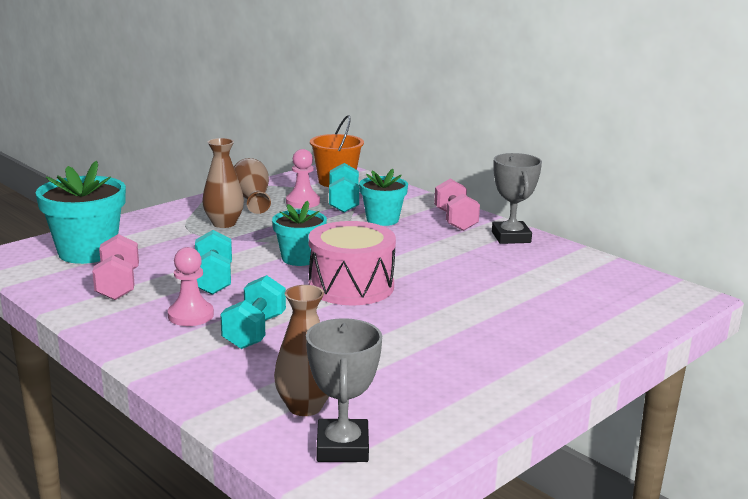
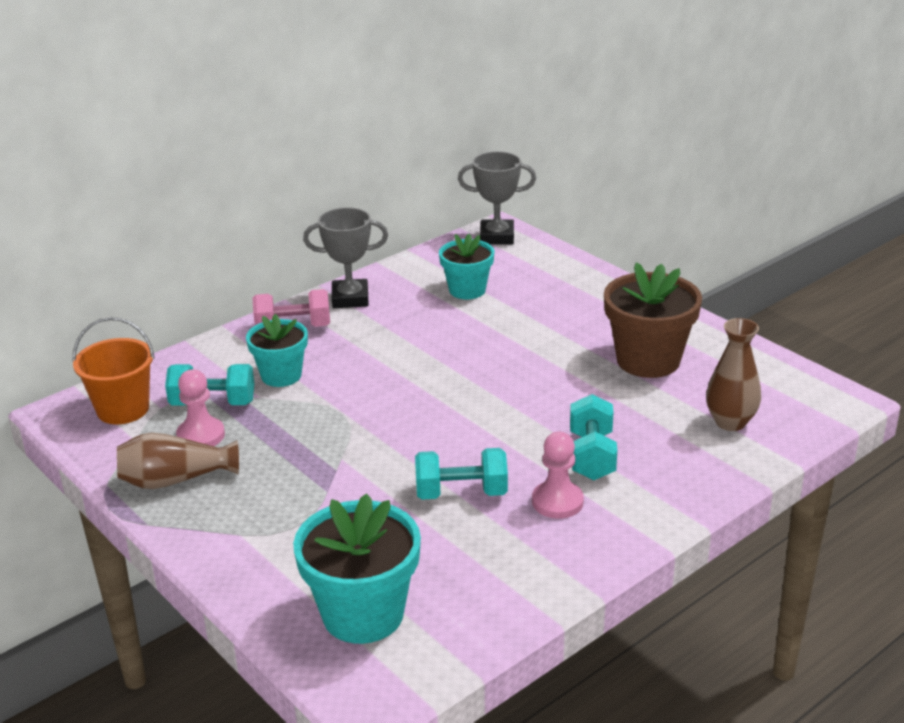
camera: 85 degrees left, 10 degrees up
pink dumbbell [92,234,139,300] -> none
brown vase [202,138,244,228] -> none
turquoise dumbbell [220,275,286,349] -> turquoise dumbbell turned 75 degrees clockwise [570,394,617,480]
turquoise flower pot [272,201,327,266] -> turquoise flower pot moved to [439,234,494,299]
grey trophy [306,318,382,462] -> grey trophy moved to [458,151,536,245]
pink drum [308,221,396,305] -> none
none -> brown flower pot [604,262,702,378]

